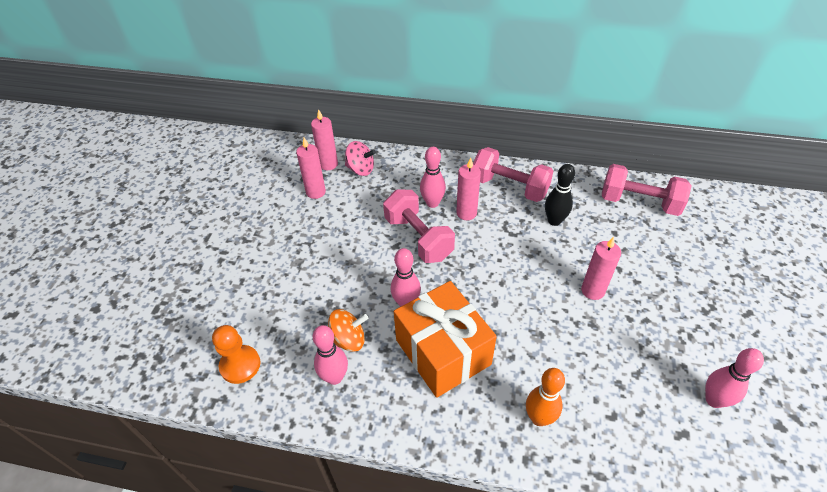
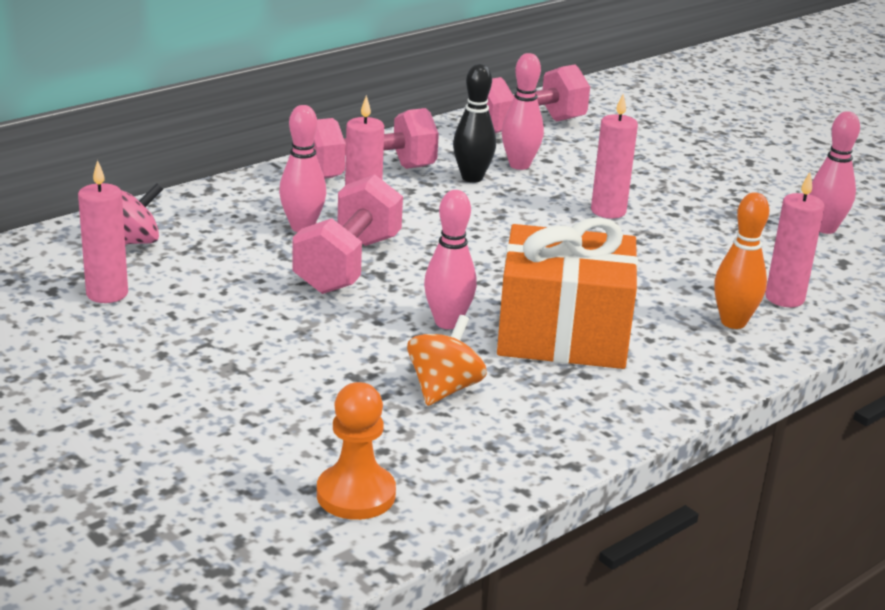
camera: 55 degrees left, 20 degrees down
pink candle [311,109,338,170] -> pink candle moved to [765,172,824,307]
pink bowling pin [313,325,348,385] -> pink bowling pin moved to [502,53,544,170]
pink dumbbell [383,190,455,263] -> pink dumbbell turned 75 degrees counterclockwise [293,174,403,294]

